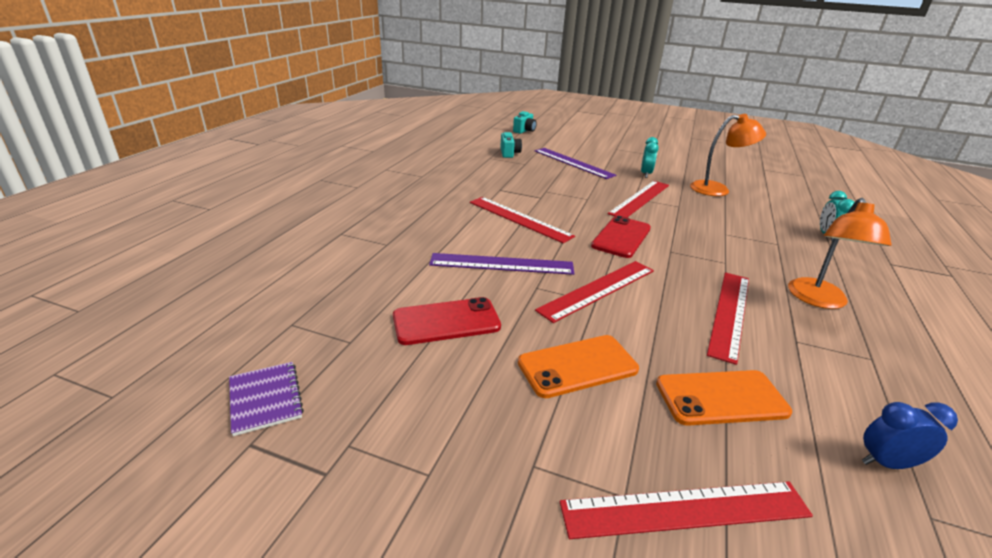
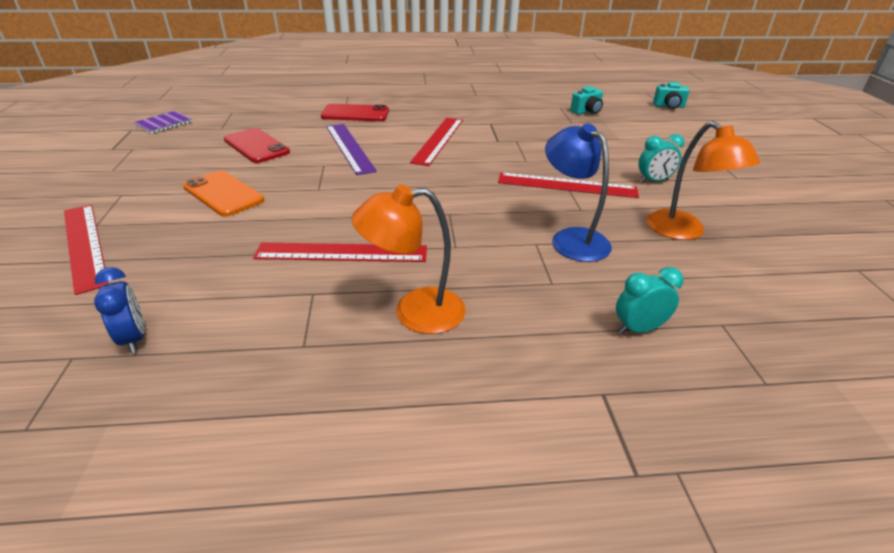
camera: 65 degrees right, 5 degrees up
purple ruler [535,148,616,179] -> none
red ruler [535,261,654,323] -> none
red phone [591,216,651,258] -> red phone moved to [321,104,389,121]
orange phone [656,370,792,426] -> none
none -> blue lamp [545,123,612,262]

